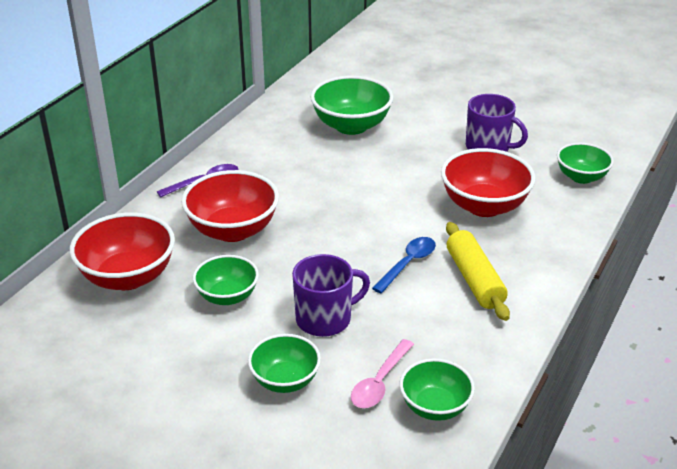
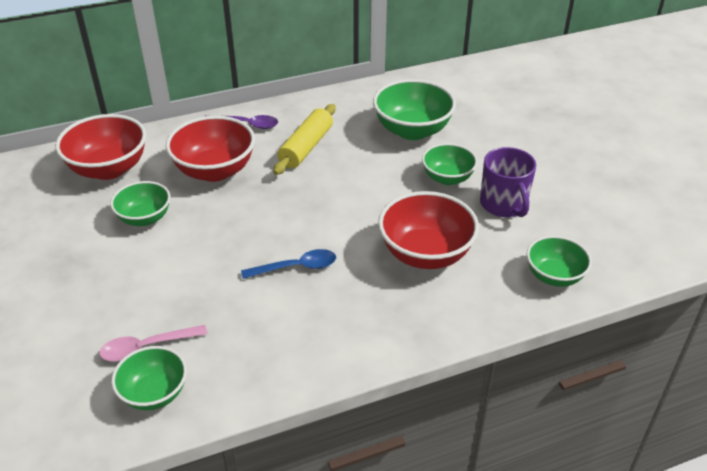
camera: 40 degrees right, 5 degrees up
green bowl [248,334,321,393] -> green bowl moved to [422,143,478,185]
purple mug [292,254,370,337] -> none
yellow rolling pin [446,222,510,321] -> yellow rolling pin moved to [273,104,336,175]

